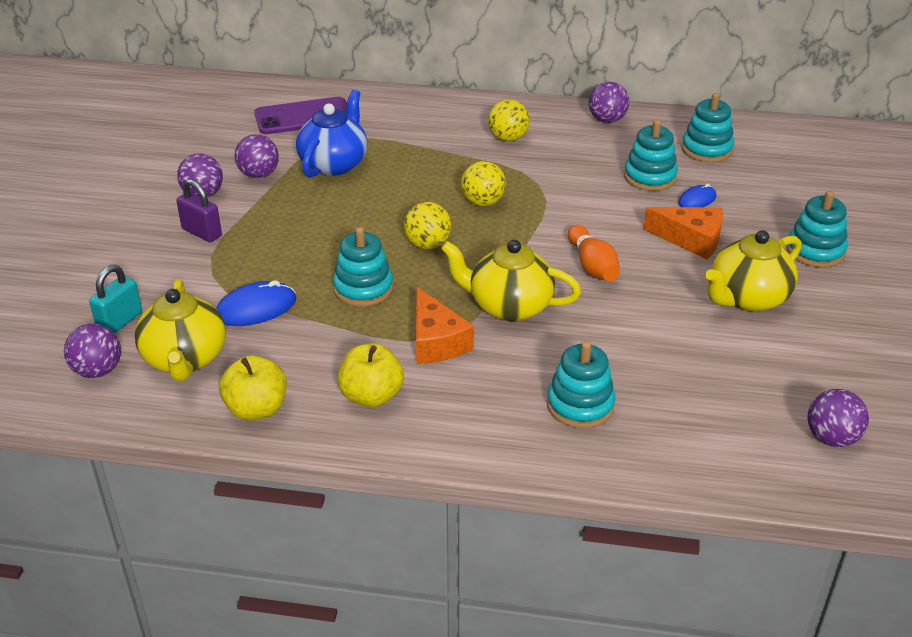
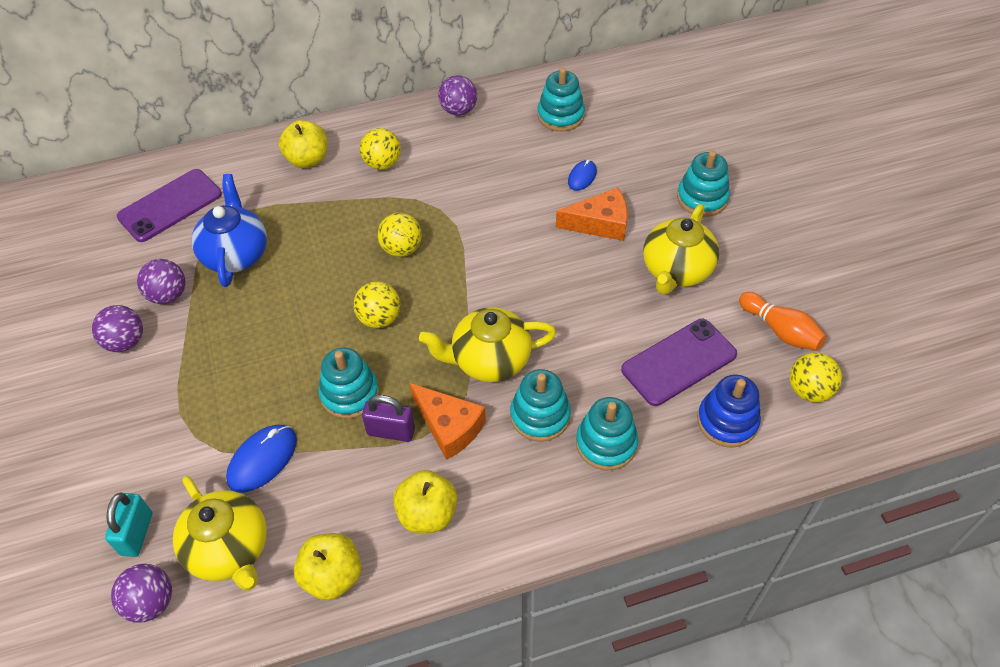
camera: 25 degrees left, 15 degrees up
purple padlock [176,179,222,242] -> purple padlock moved to [362,395,415,442]
orange bowling pin [568,225,620,281] -> orange bowling pin moved to [739,292,827,351]
turquoise stacking toy [624,120,678,191] -> turquoise stacking toy moved to [510,369,571,442]
purple ball [807,389,869,447] -> yellow ball [790,353,842,402]
none -> yellow apple [279,120,328,168]
none -> purple phone [621,319,737,406]
none -> blue stacking toy [697,375,761,448]

